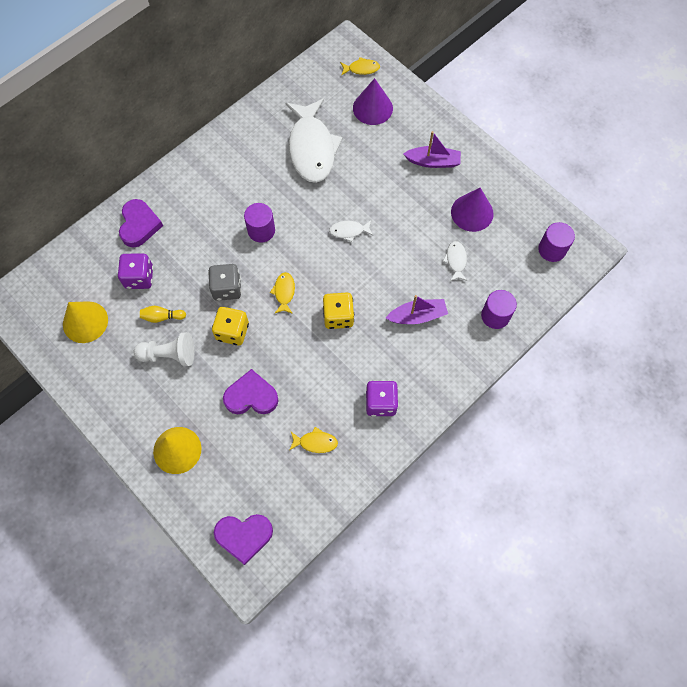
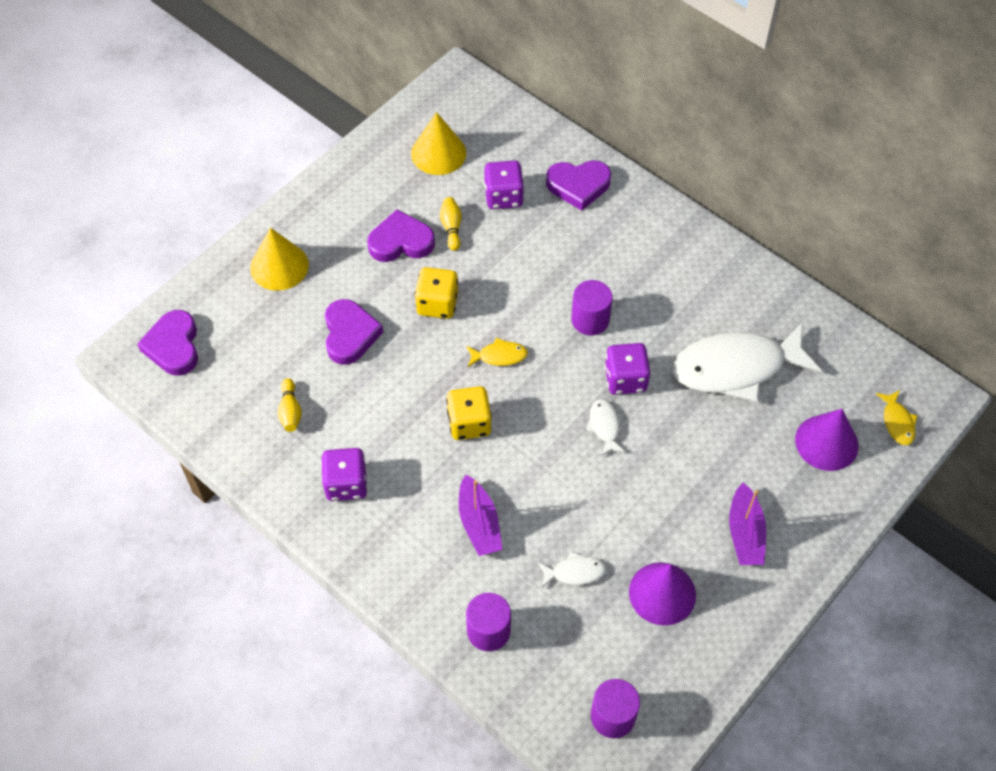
camera: 85 degrees right, 10 degrees down
white pawn [133,332,194,366] -> purple heart [367,209,435,262]
grey dice [208,264,241,301] -> none
yellow fish [289,427,338,453] -> yellow bowling pin [278,379,302,432]
none -> purple dice [605,343,651,395]

